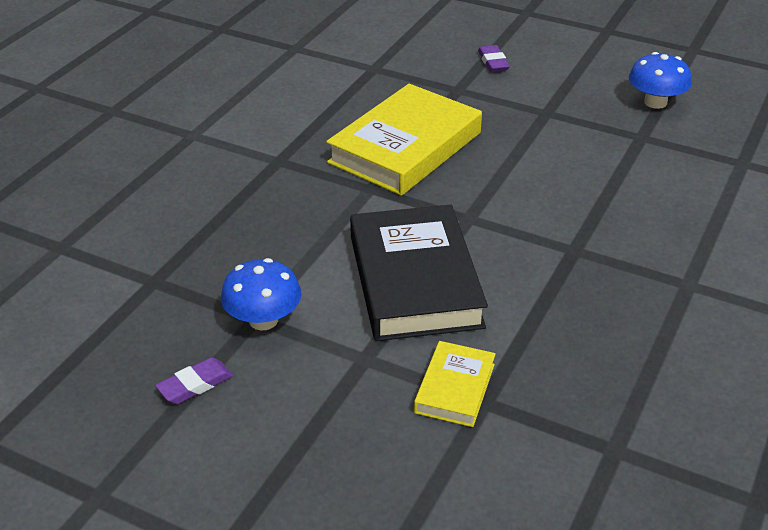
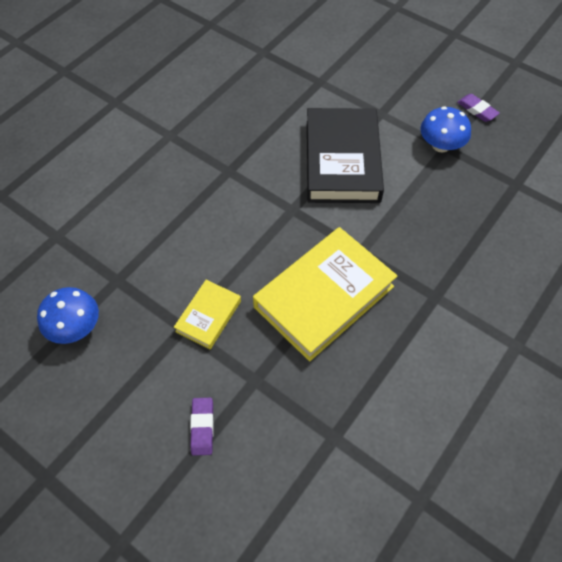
camera: 170 degrees left, 20 degrees up
purple eraser [155,357,233,404] -> purple eraser turned 75 degrees clockwise [457,94,500,122]
yellow book [414,341,496,427] -> yellow book moved to [174,280,241,349]

